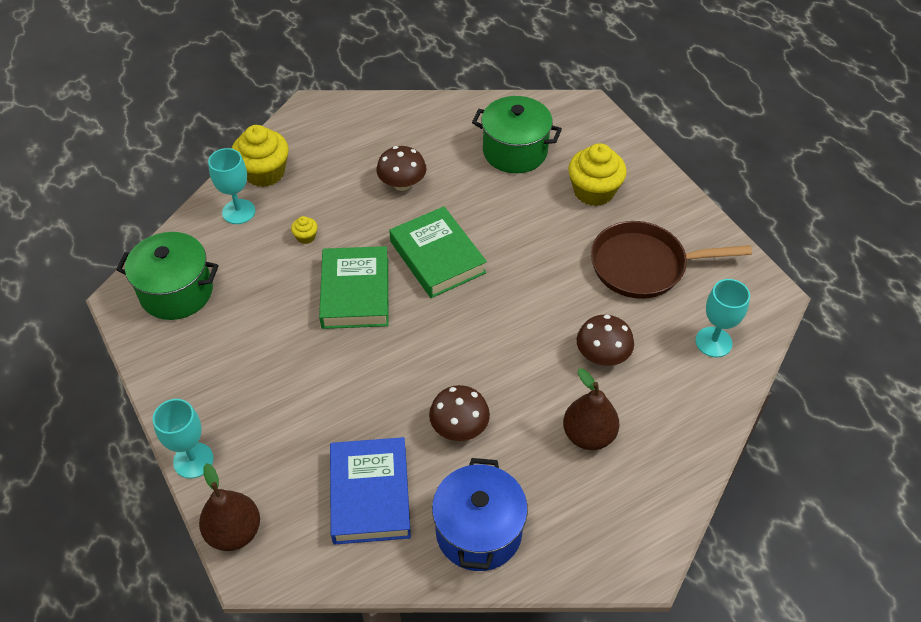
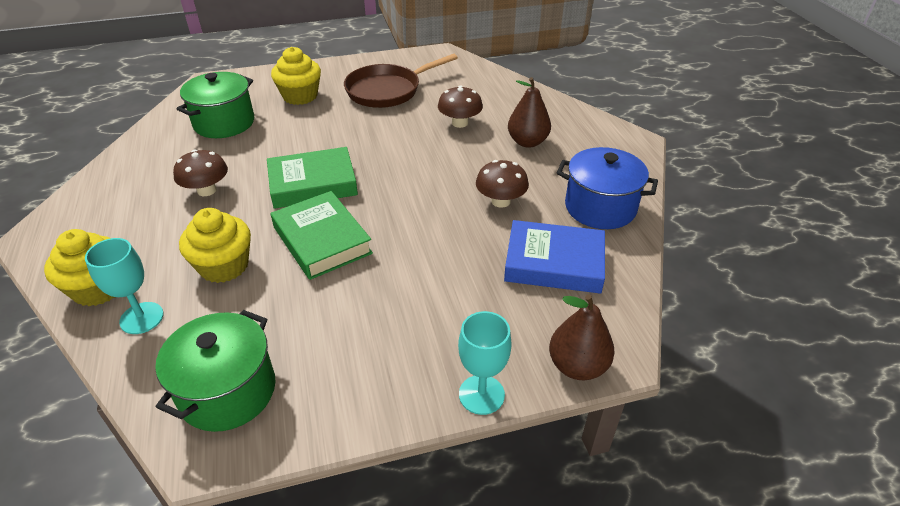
camera: 75 degrees left, 10 degrees down
yellow cupcake [291,216,318,244] -> yellow cupcake [179,208,251,283], size x2.25
green book [319,246,389,329] -> green book turned 45 degrees clockwise [271,191,373,280]
brown pan [591,221,752,299] -> brown pan turned 45 degrees clockwise [344,54,458,108]
turquoise goblet [695,279,750,357] -> none

